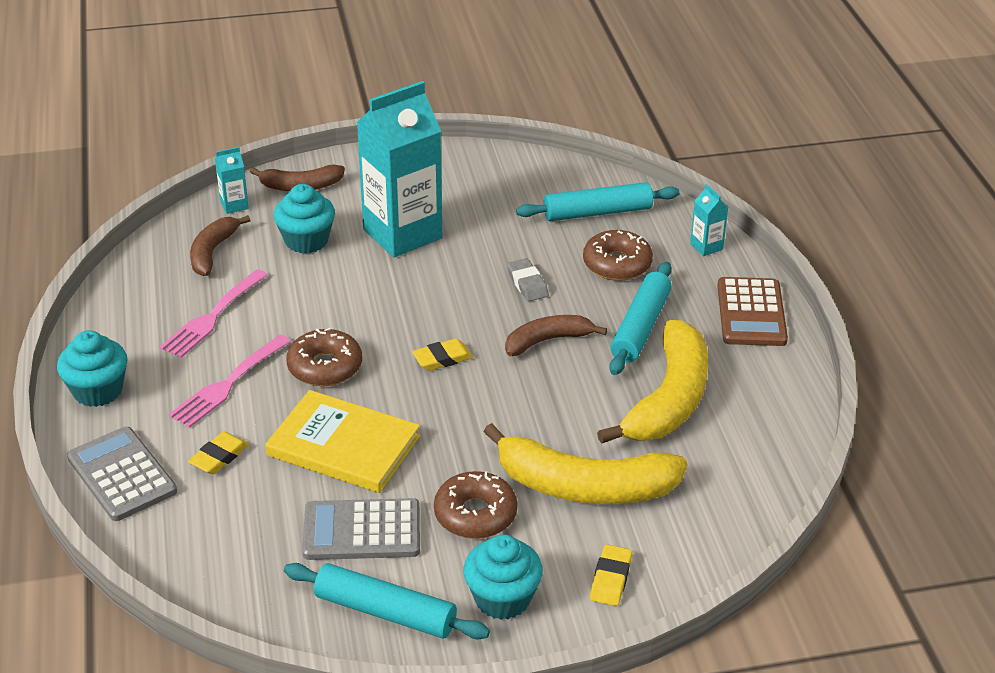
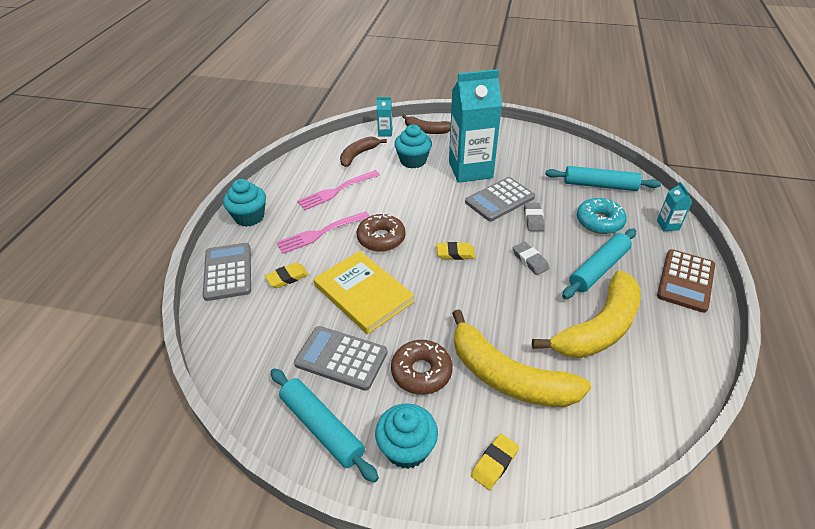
camera: 25 degrees right, 5 degrees up
brown banana [505,315,607,356] -> grey eraser [513,242,549,275]
brown donut [583,230,653,281] -> turquoise donut [577,198,627,234]
none -> grey calculator [465,177,535,221]

